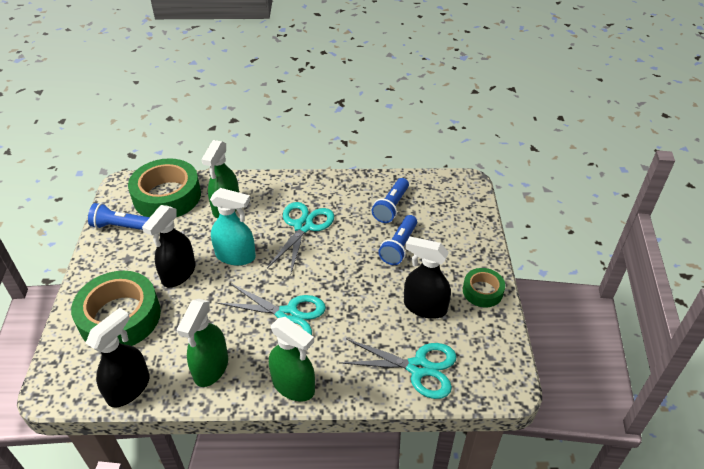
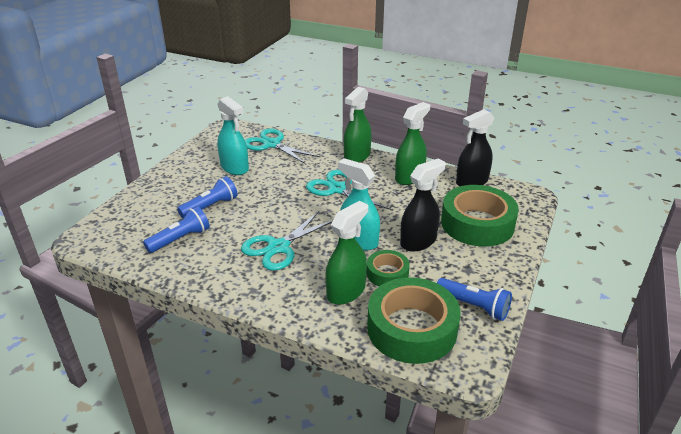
camera: 155 degrees left, 10 degrees down
green spray bottle [269,317,315,402] -> green spray bottle turned 120 degrees counterclockwise [344,87,372,163]
black spray bottle [404,236,451,319] -> turquoise spray bottle [217,96,249,175]
green tape [463,268,505,307] -> green tape moved to [367,250,410,286]

